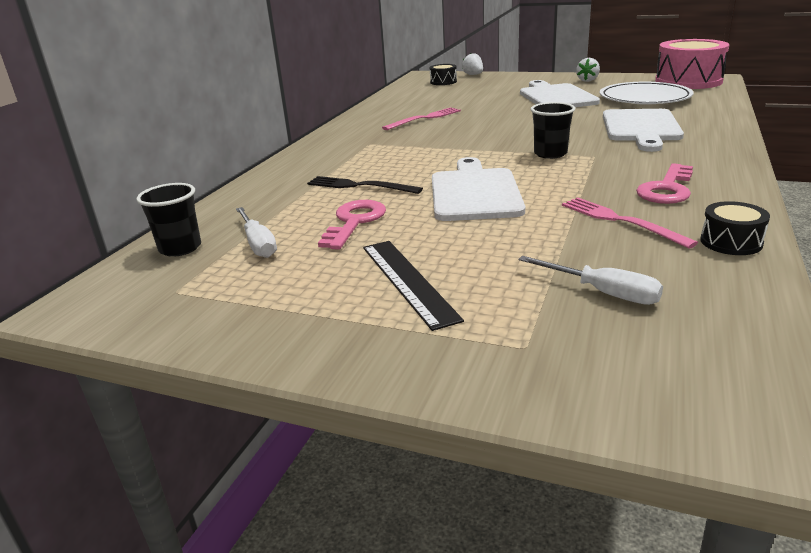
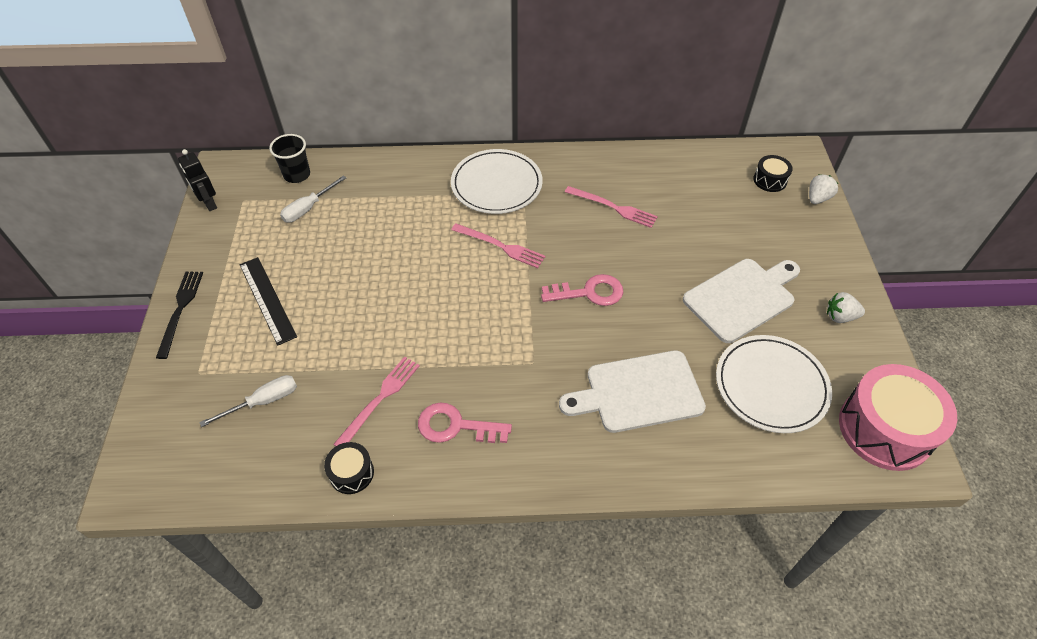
camera: 65 degrees right, 25 degrees up
black fork [307,176,423,194] -> black fork moved to [156,271,203,359]
pink key [318,200,386,250] -> pink key moved to [541,274,624,306]
black ruler [363,241,464,331] -> black ruler turned 75 degrees counterclockwise [240,257,297,346]
white cutting board [432,157,525,221] -> none
white screwdriver [518,256,663,305] -> white screwdriver turned 135 degrees counterclockwise [199,375,297,427]
black cup [530,102,575,159] -> none
none -> black robot [178,149,217,211]
none -> white plate [451,149,543,214]
none -> pink fork [451,223,546,268]

